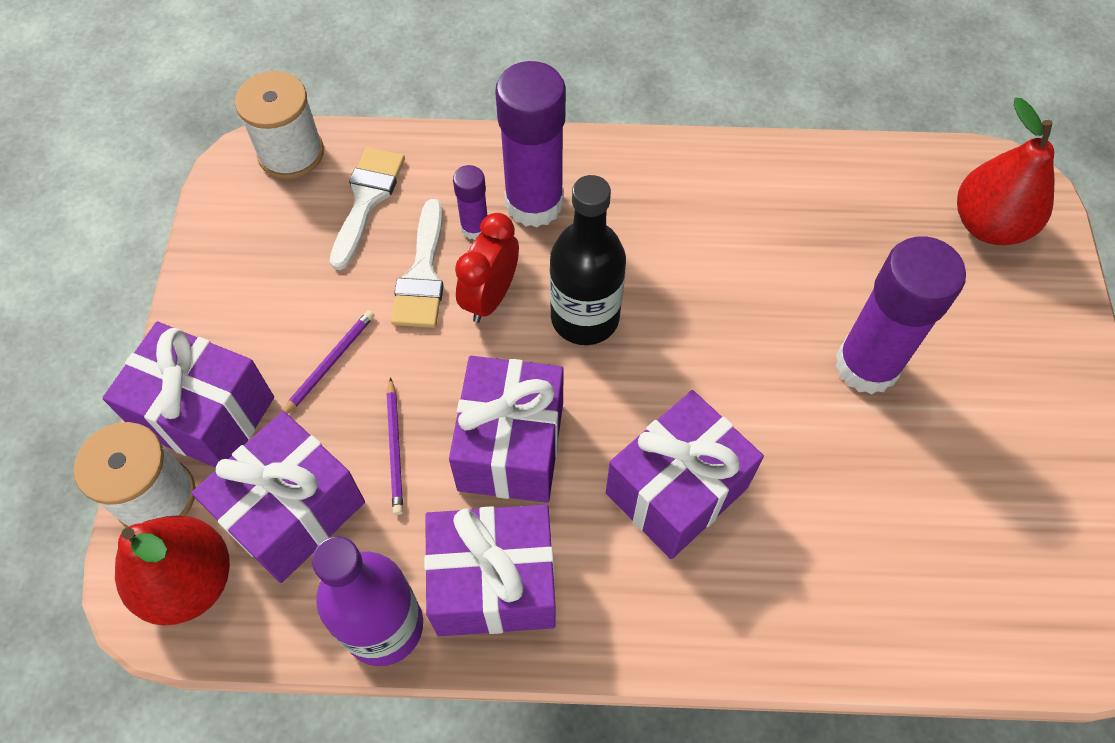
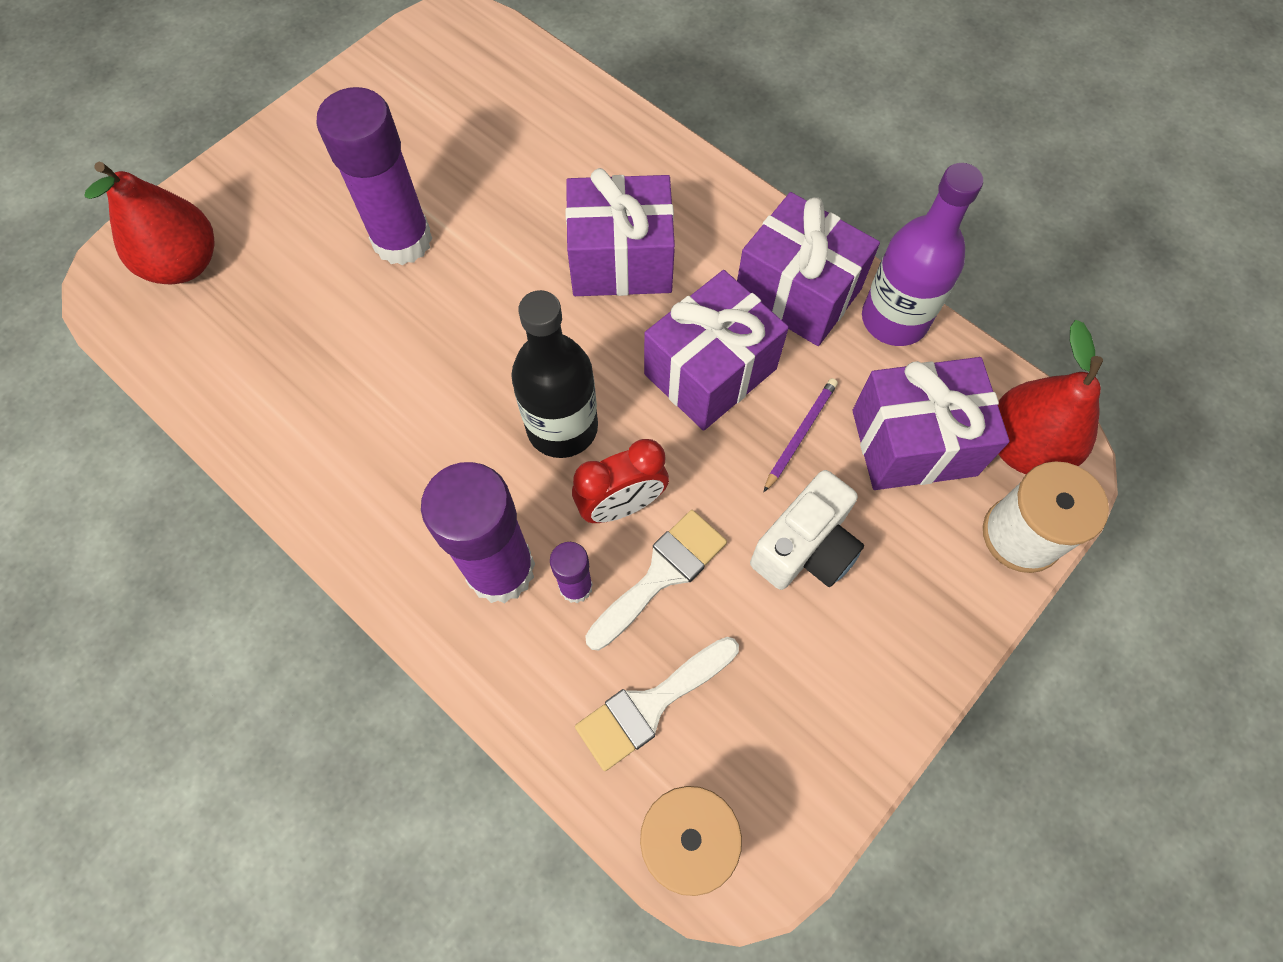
camera: 140 degrees left, 5 degrees up
purple gift [103,322,274,468] -> none
purple pencil [283,310,374,414] -> white camera [750,470,864,590]

